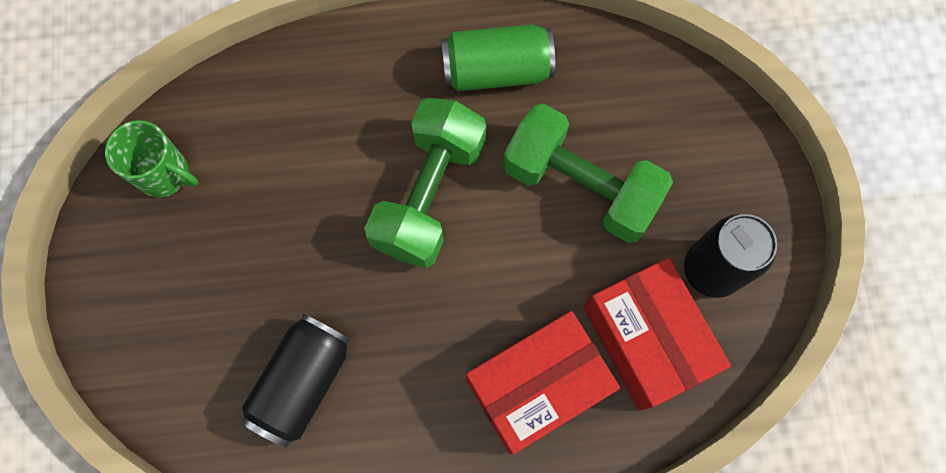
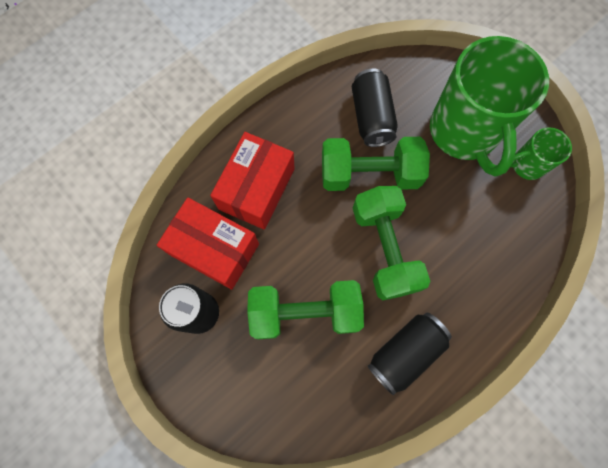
camera: 145 degrees right, 0 degrees up
green can [441,24,555,91] -> black can [367,313,452,396]
none -> green dumbbell [322,137,430,191]
none -> green mug [430,36,549,176]

